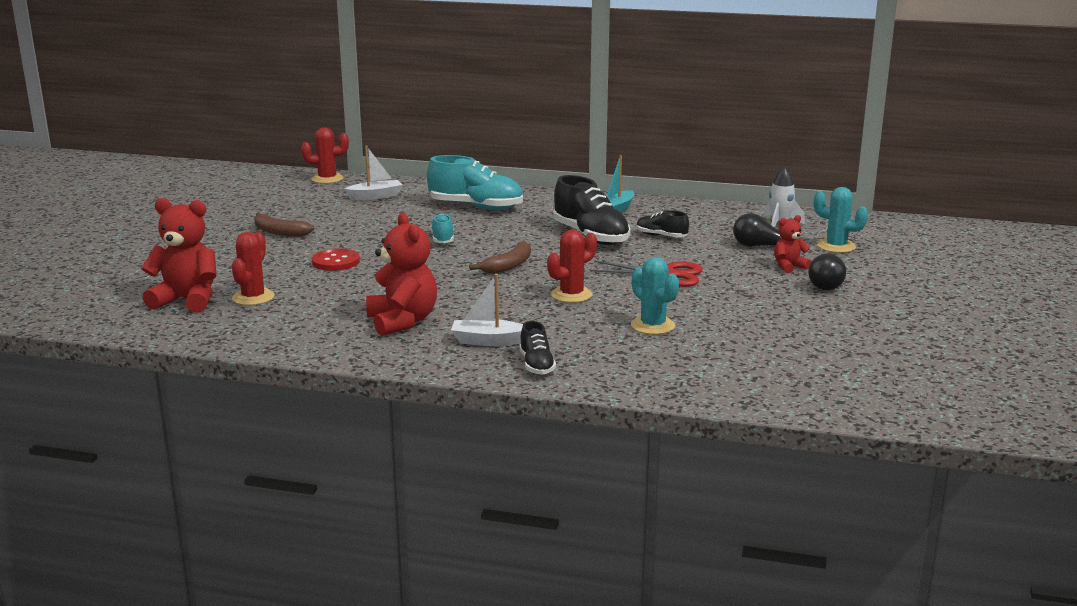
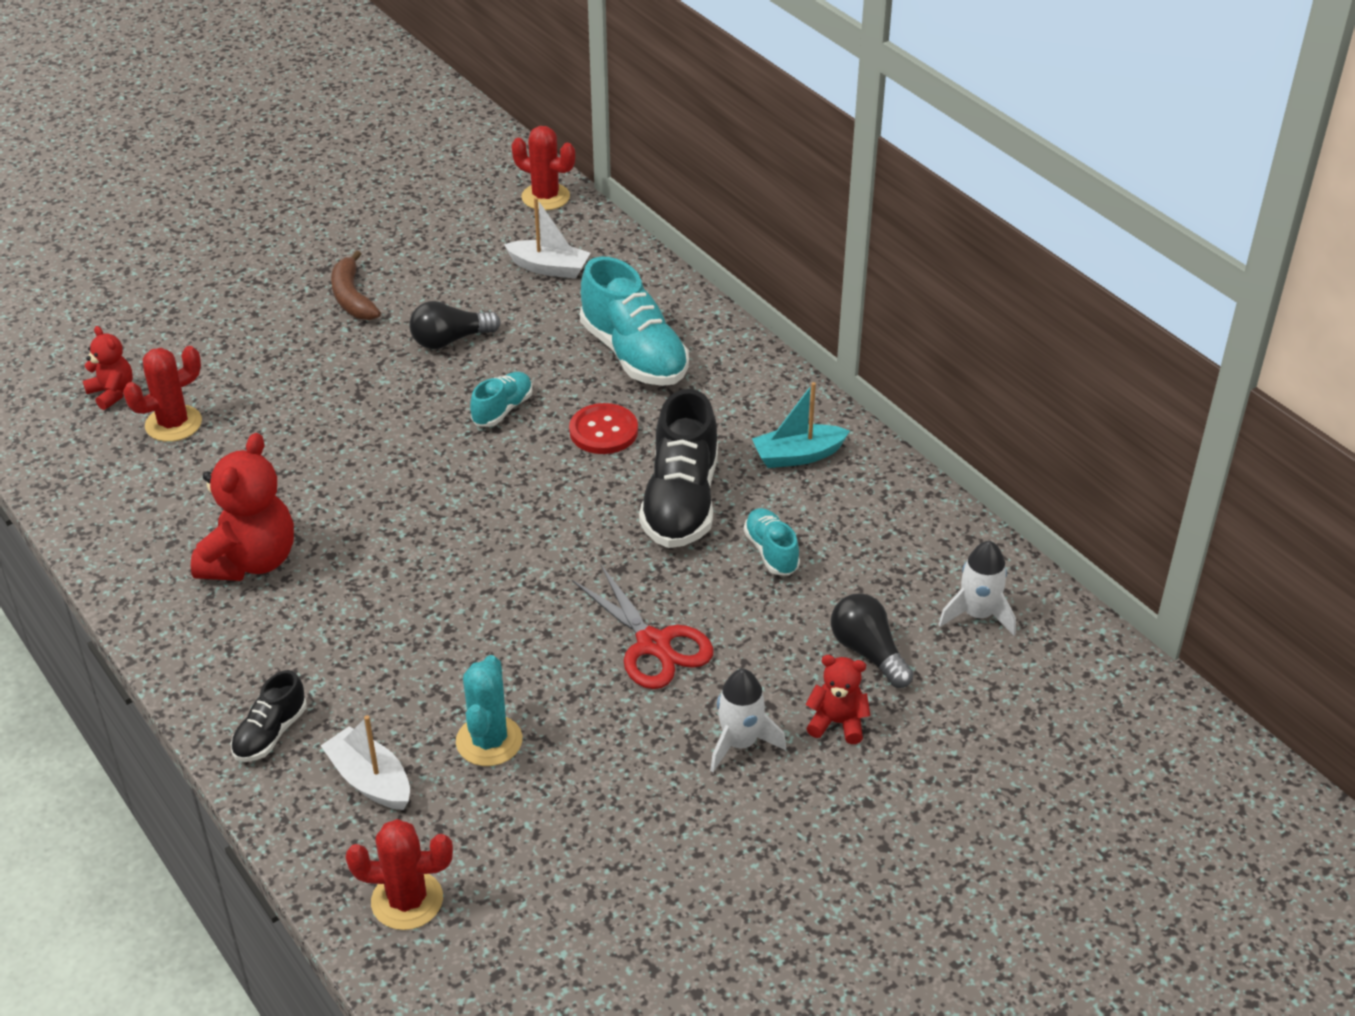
camera: 40 degrees right, 20 degrees up
red teddy bear [141,198,217,313] -> red teddy bear [83,326,133,410], size x0.54
red button [312,248,360,271] -> red button moved to [569,403,638,454]
white boat [451,274,523,346] -> white boat moved to [321,715,410,810]
brown banana [469,241,531,274] -> none
red cactus [547,230,597,303] -> red cactus moved to [346,819,453,930]
black shoe [636,210,689,237] -> turquoise shoe [744,508,800,575]
black light bulb [808,253,847,290] -> black light bulb moved to [409,301,501,349]
turquoise cactus [814,187,868,253] -> none
none -> white rocket [710,669,786,772]

